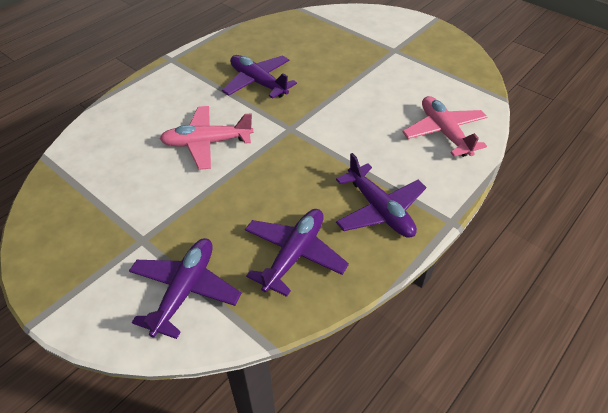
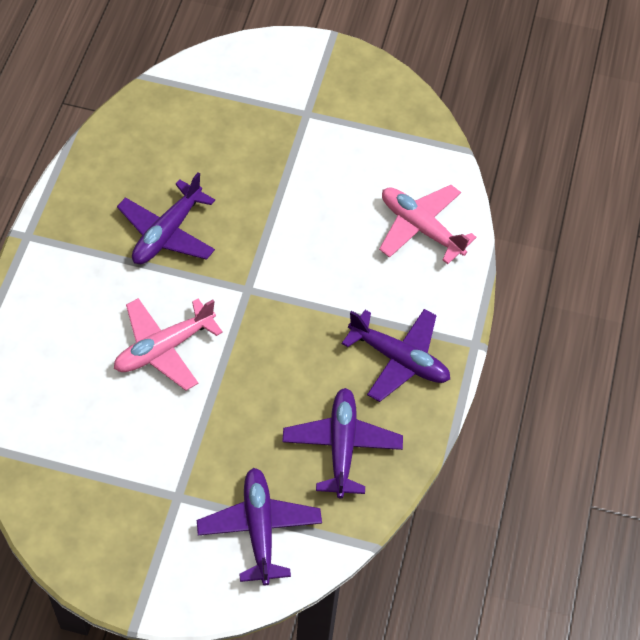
camera: 30 degrees left, 10 degrees up
purple plane [222,55,297,99] -> purple plane turned 75 degrees counterclockwise [117,172,215,264]

